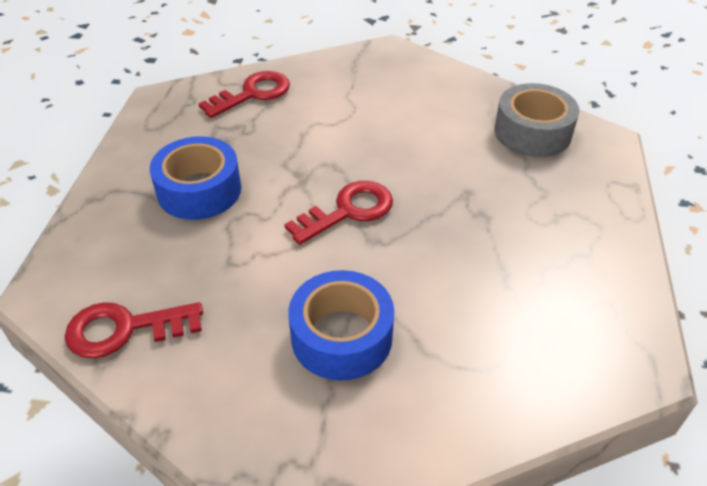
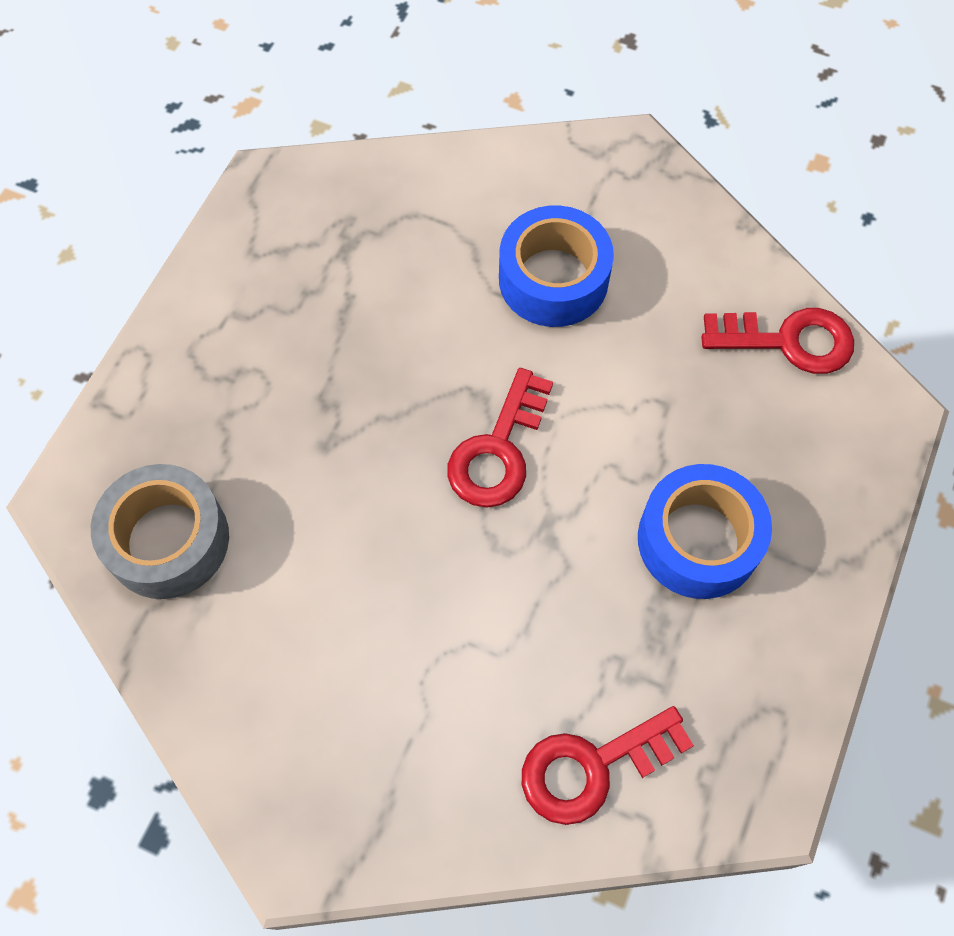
camera: 165 degrees left, 20 degrees up
red key [284,181,393,245] -> red key turned 45 degrees counterclockwise [447,368,553,507]

